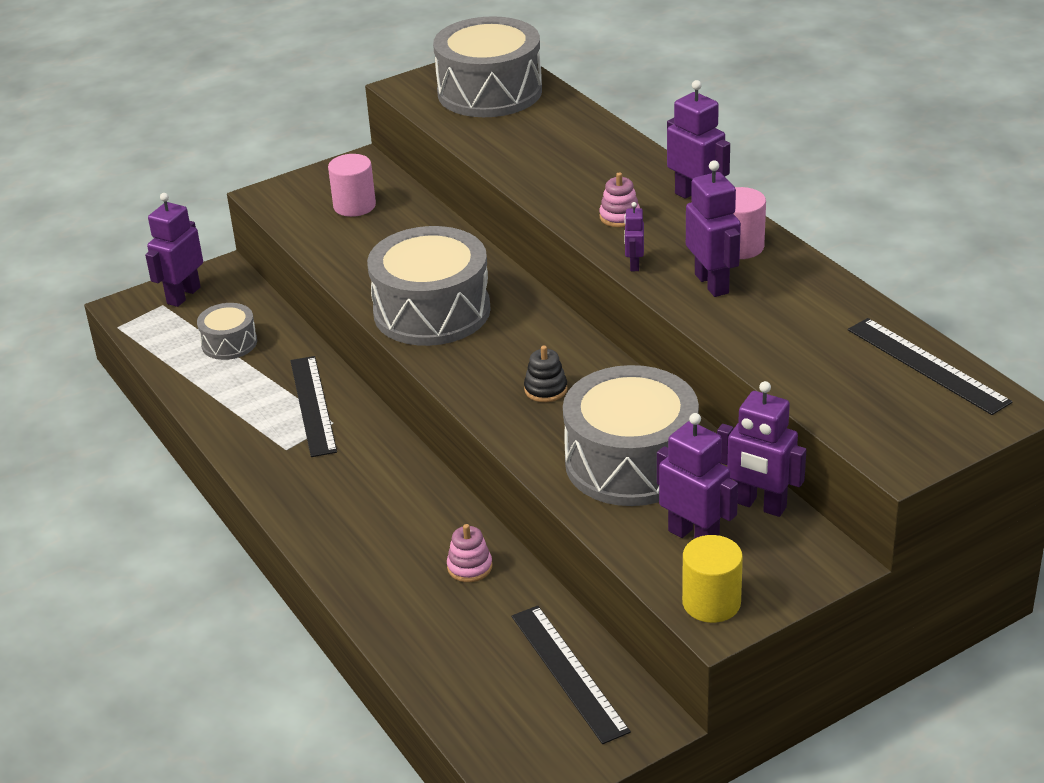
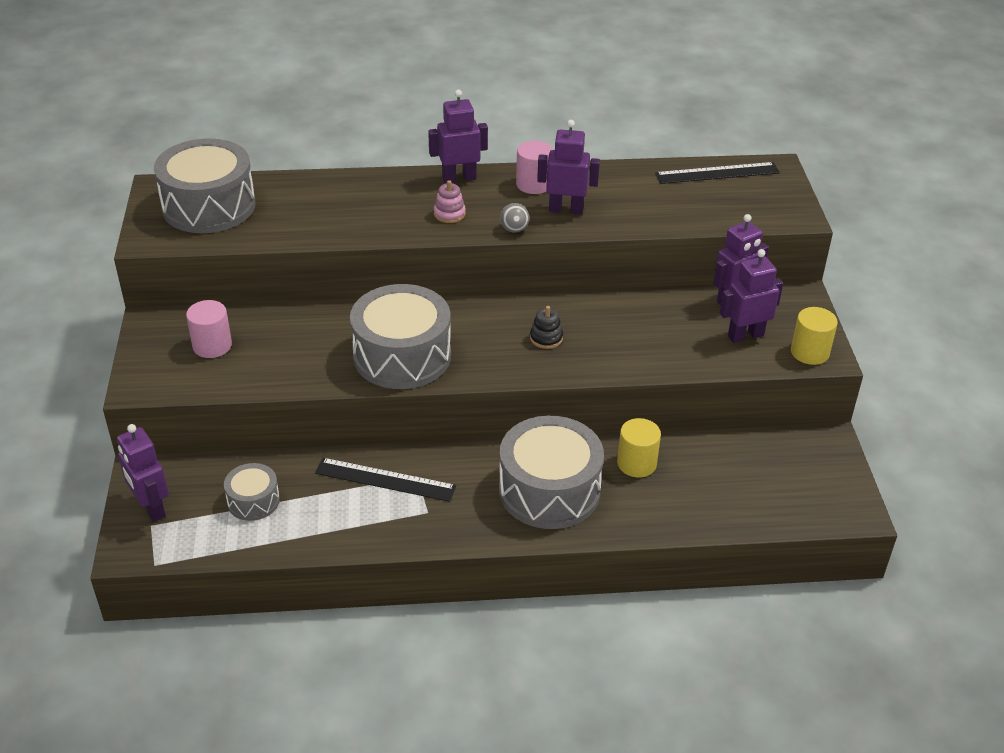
camera: 65 degrees left, 5 degrees up
pink stacking toy [447,524,492,582] -> yellow cylinder [617,418,661,477]
black ruler [512,605,631,744] -> none
grey drum [563,365,699,506] -> grey drum moved to [499,416,604,529]
purple robot [624,202,644,271] -> grey ball [500,203,529,233]

